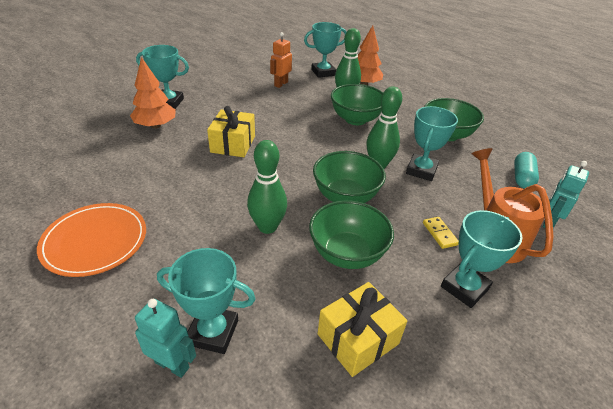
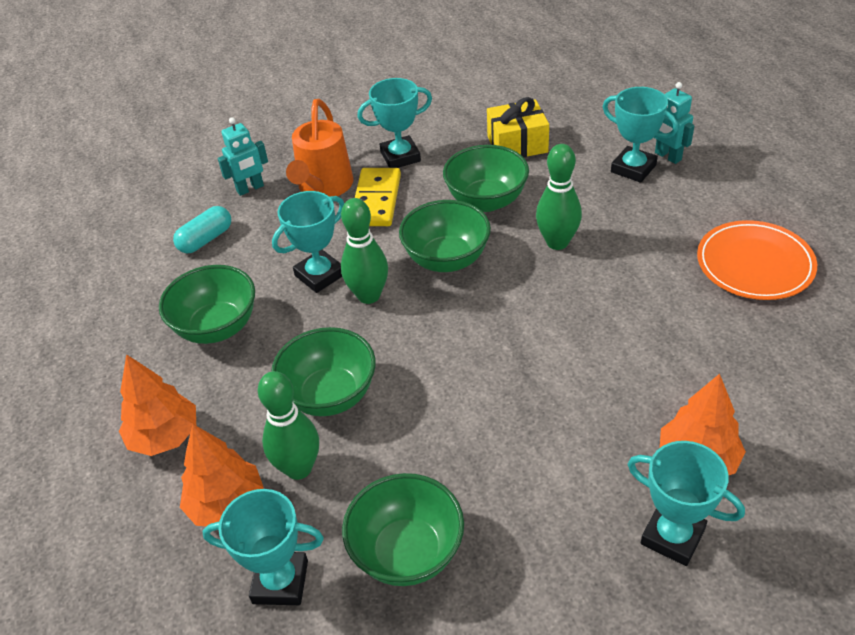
camera: 150 degrees left, 5 degrees up
yellow gift [207,106,255,157] -> none
orange robot [270,32,292,88] -> green bowl [342,473,464,586]
yellow domino [423,217,459,249] -> yellow domino [355,168,401,226], size x1.94
none -> orange tree [119,354,196,456]

